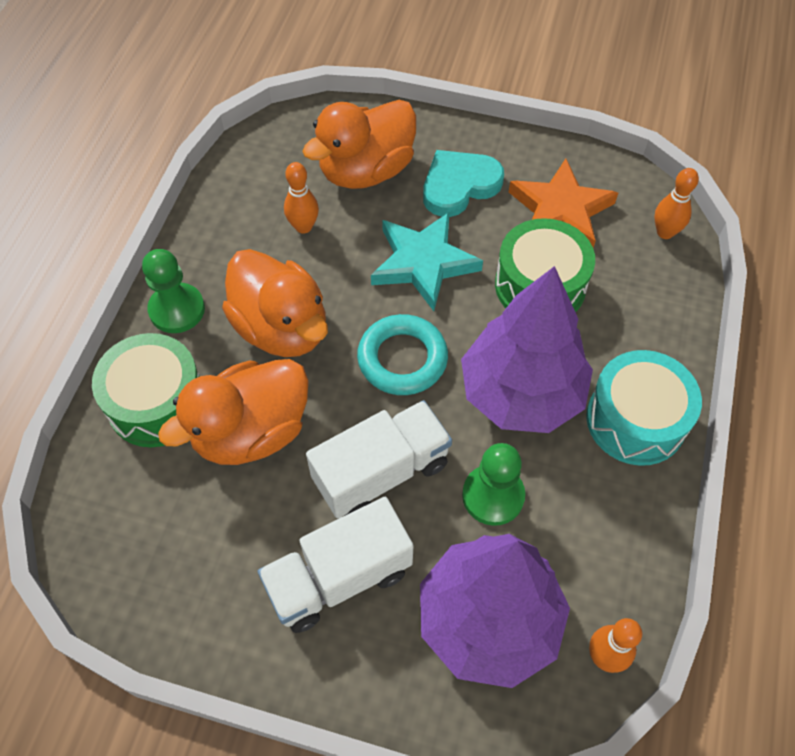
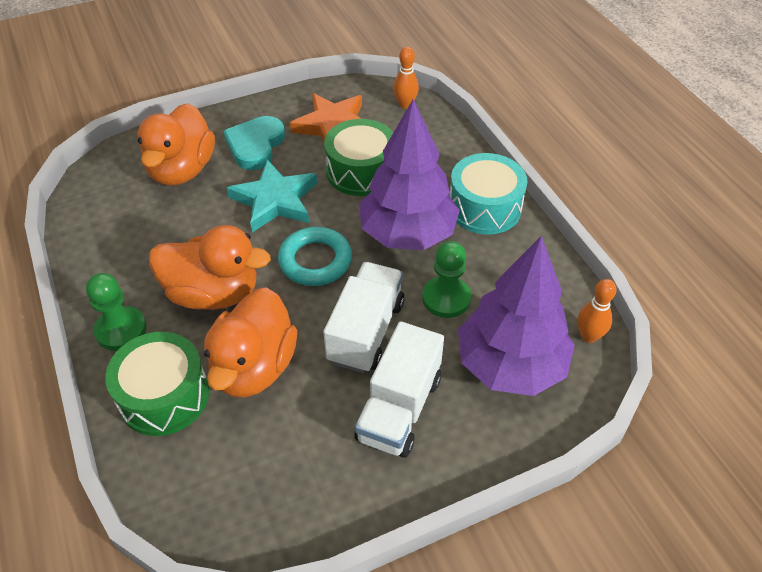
camera: 40 degrees left, 10 degrees down
orange bowling pin [284,162,319,234] -> none

